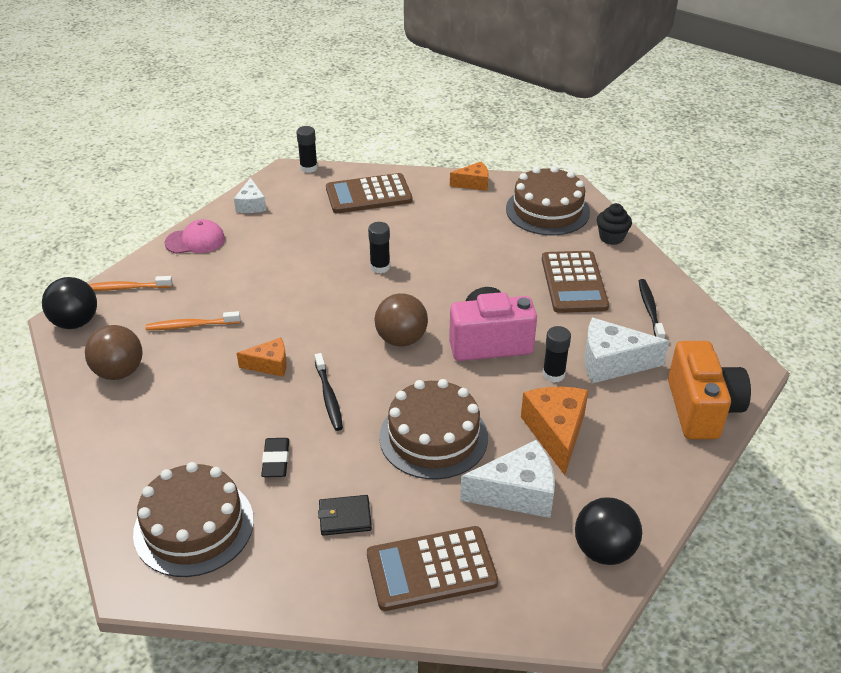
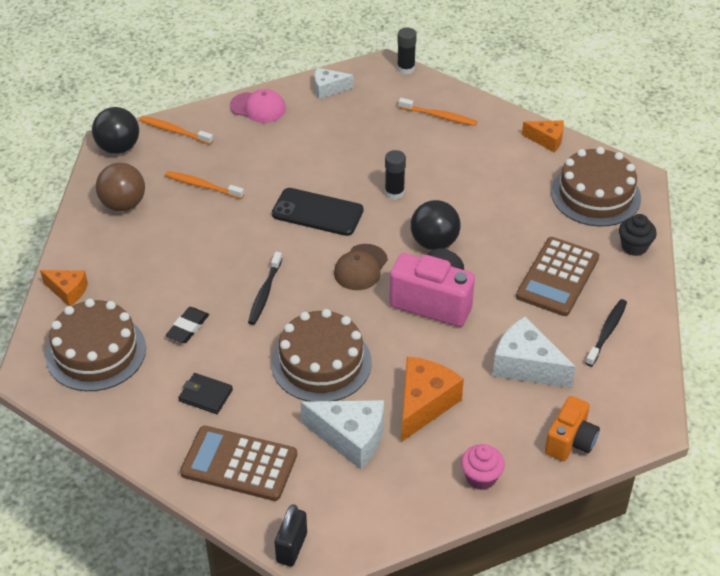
camera: 30 degrees right, 5 degrees up
white cheese [234,177,266,213] -> white cheese turned 60 degrees clockwise [315,68,354,99]
orange cheese [237,337,287,377] -> orange cheese moved to [40,270,88,306]
brown calculator [326,173,412,213] -> orange toothbrush [398,98,477,126]
brown ball [375,293,428,347] -> brown cap [334,244,388,290]
black glue stick [542,326,571,382] -> none
black ball [575,497,642,565] -> black ball moved to [411,200,460,250]
orange camera [668,341,751,439] -> orange camera [545,396,600,461], size x0.64
none -> black phone [272,188,364,236]
none -> black padlock [275,504,307,567]
none -> pink cupcake [461,444,505,490]

